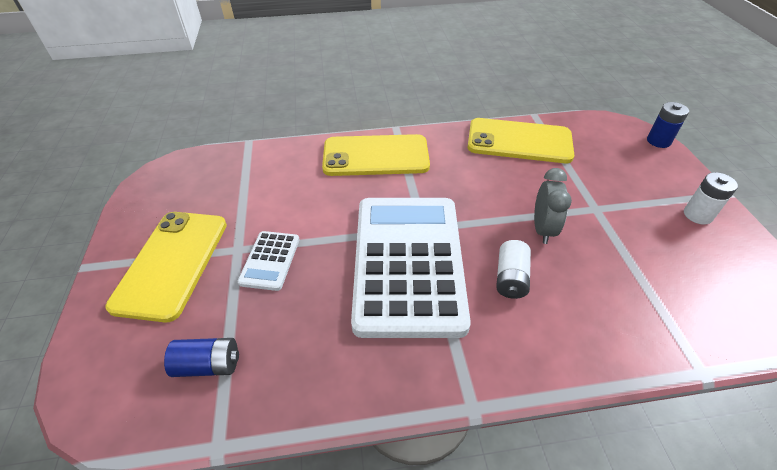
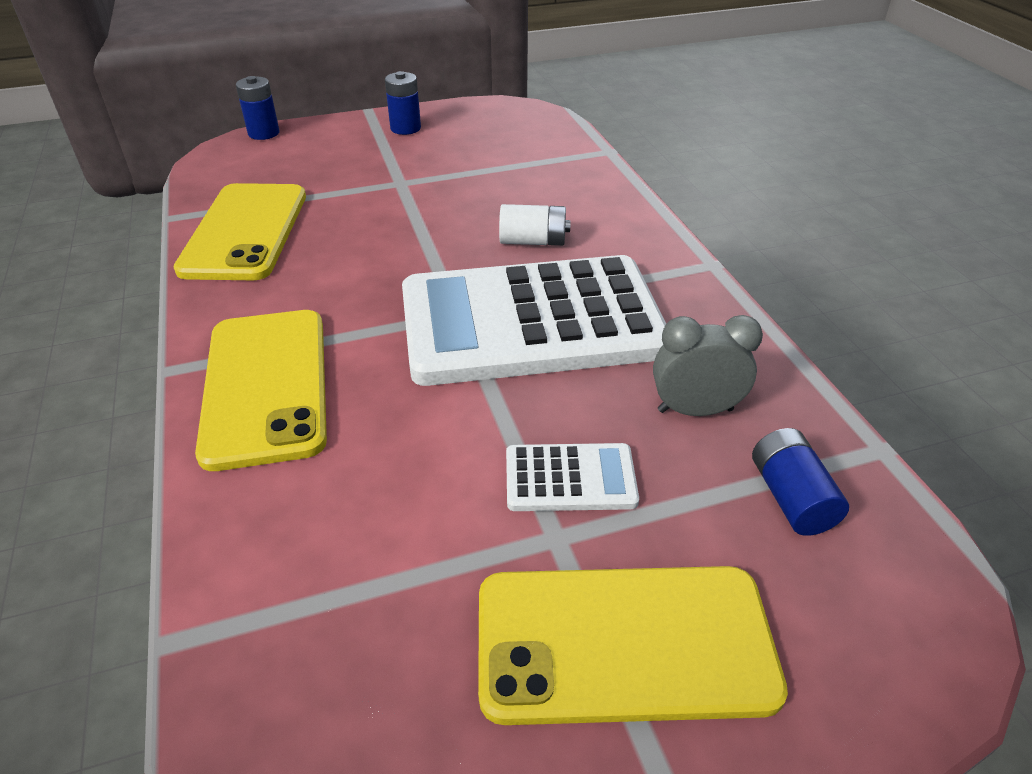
camera: 100 degrees left, 5 degrees down
grey clock [534,168,572,244] -> grey clock moved to [653,315,763,416]
white battery [684,172,738,225] -> blue battery [385,71,421,135]

